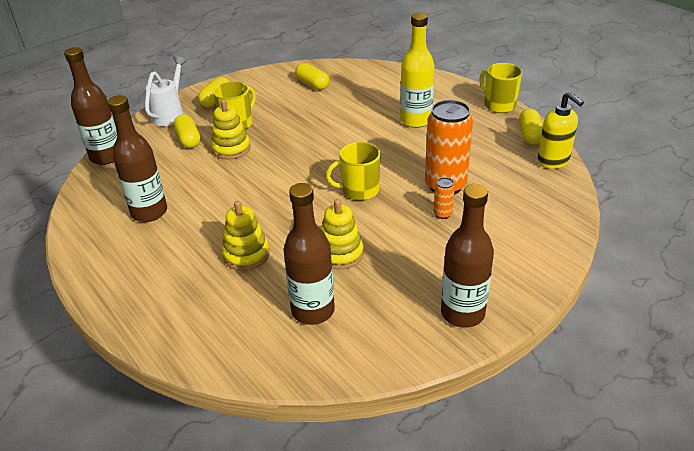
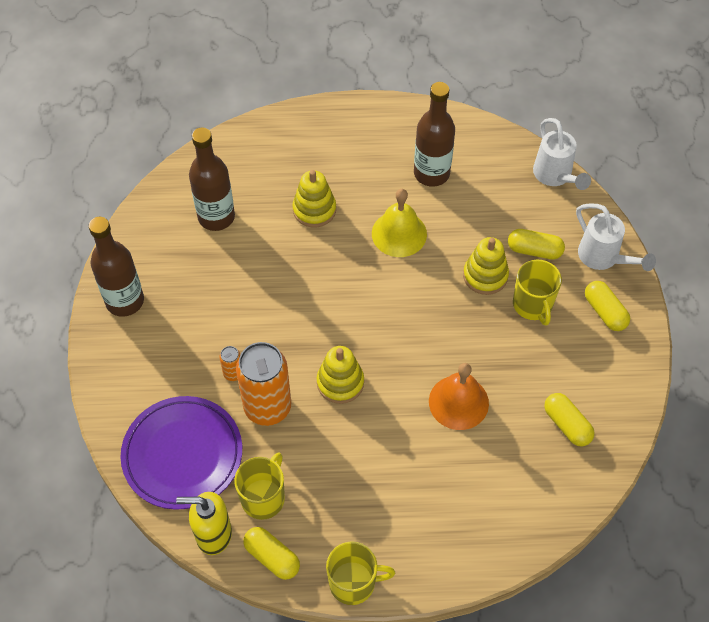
camera: 125 degrees right, 20 degrees up
brown bottle [64,47,117,165] -> white watering can [533,118,591,190]
yellow capsule [295,63,329,90] -> yellow capsule turned 60 degrees clockwise [544,393,595,446]
yellow stacking toy [321,199,364,269] -> yellow stacking toy moved to [317,346,364,404]
yellow mug [326,142,381,200] -> yellow mug moved to [234,453,285,520]
yellow bottle [400,13,434,128] -> none
none -> purple plate [120,396,242,510]
none -> yellow bell [372,189,427,257]
none -> orange bell [429,363,489,430]

